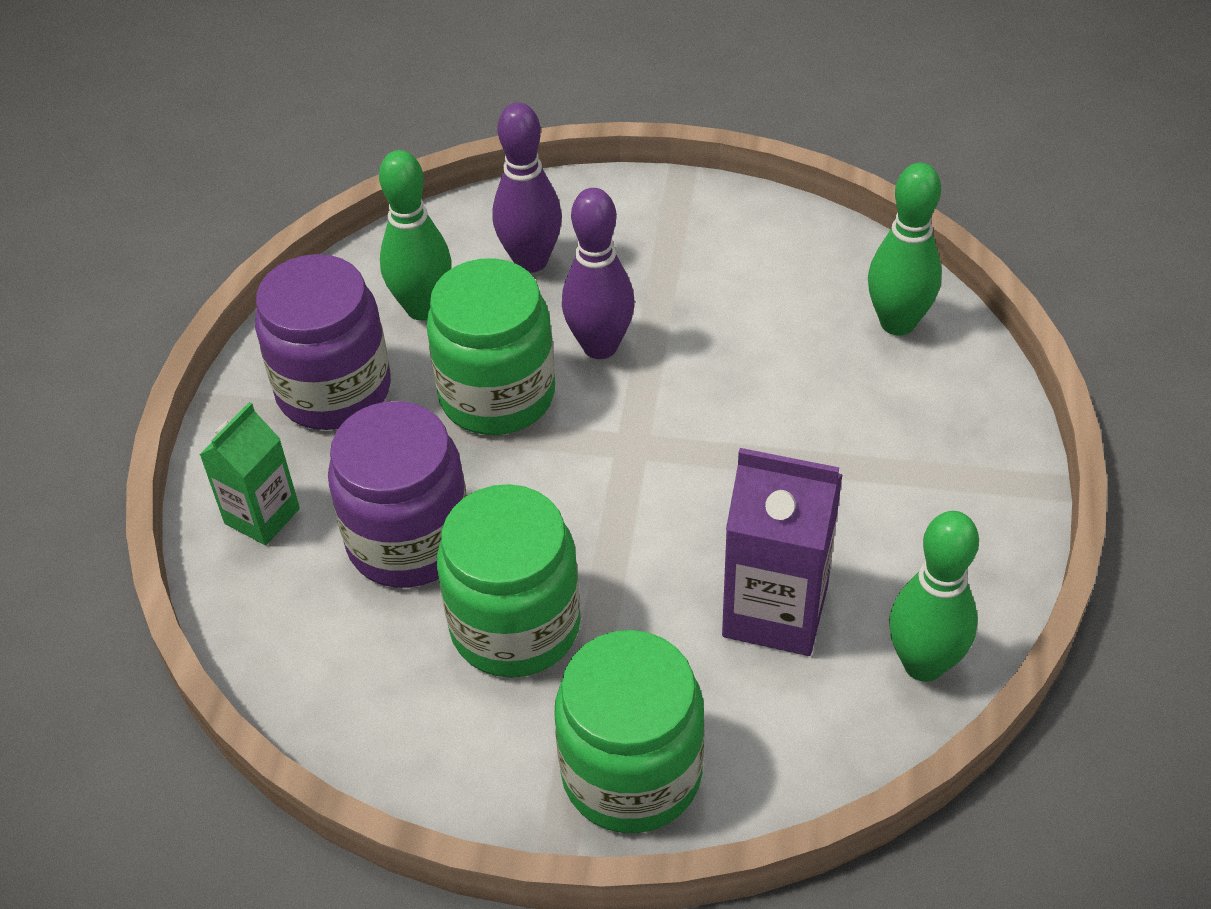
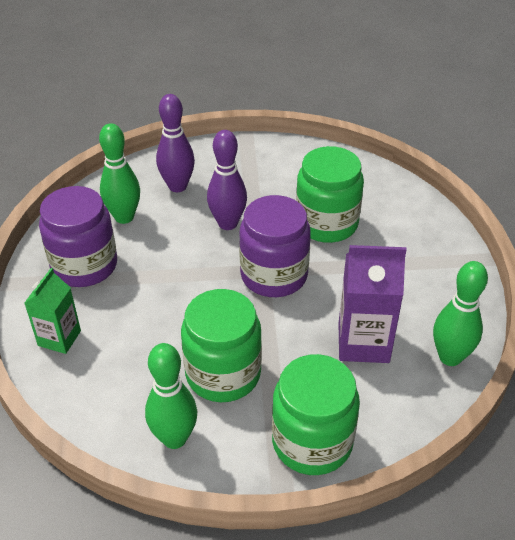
camera: 15 degrees left, 5 degrees down
purple jar [328,401,467,588] -> purple jar moved to [239,195,311,297]
green jar [426,258,555,435] -> green jar moved to [296,146,364,243]
green bowling pin [868,163,942,336] -> green bowling pin moved to [145,343,197,449]

